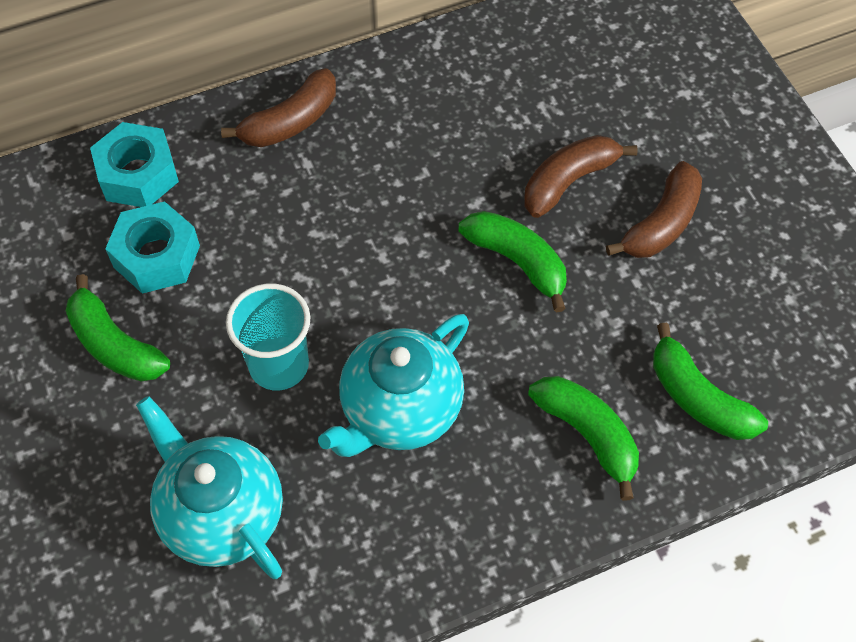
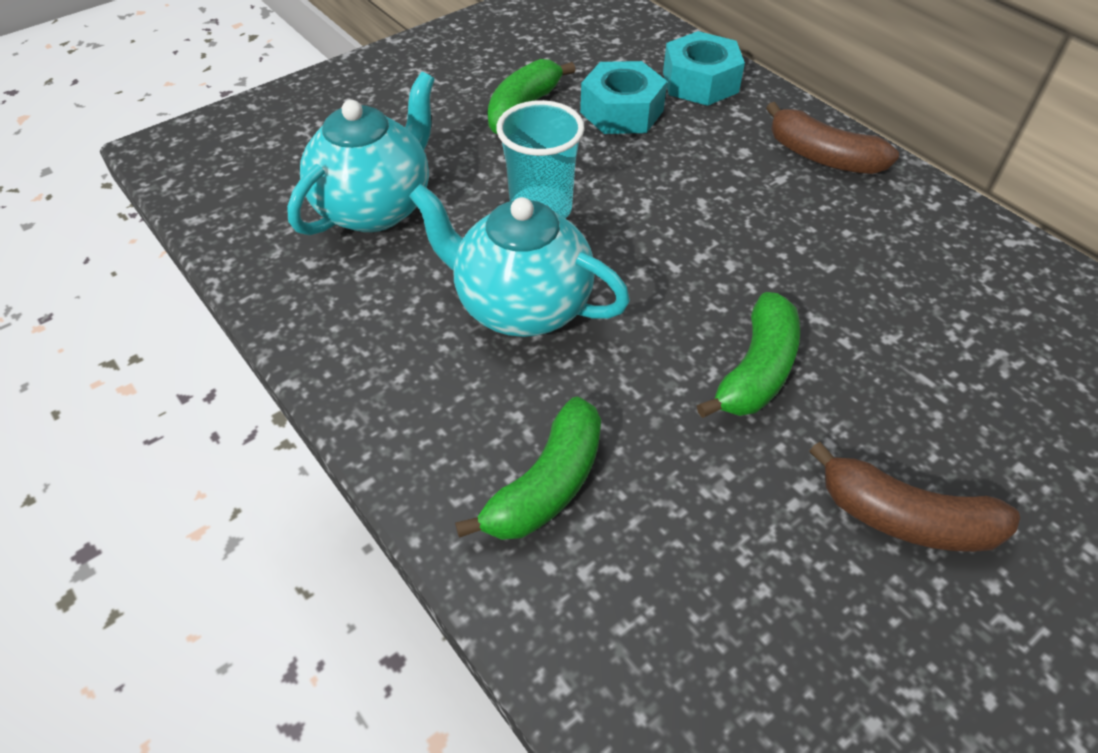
camera: 75 degrees right, 10 degrees down
brown banana [524,135,638,218] -> none
green banana [653,323,768,440] -> none

